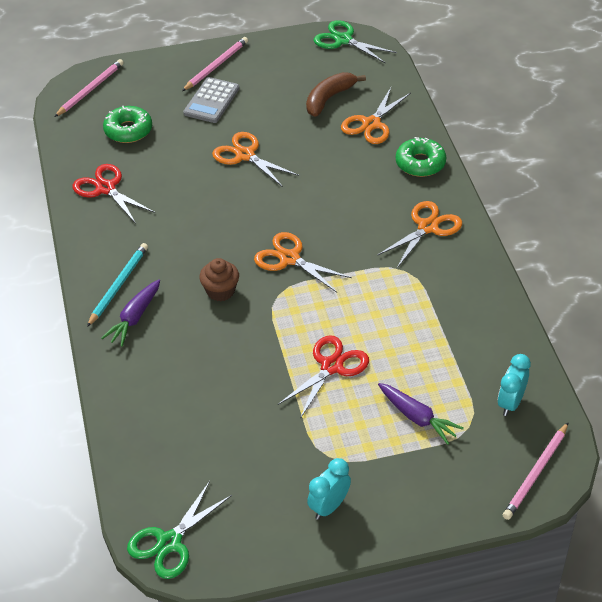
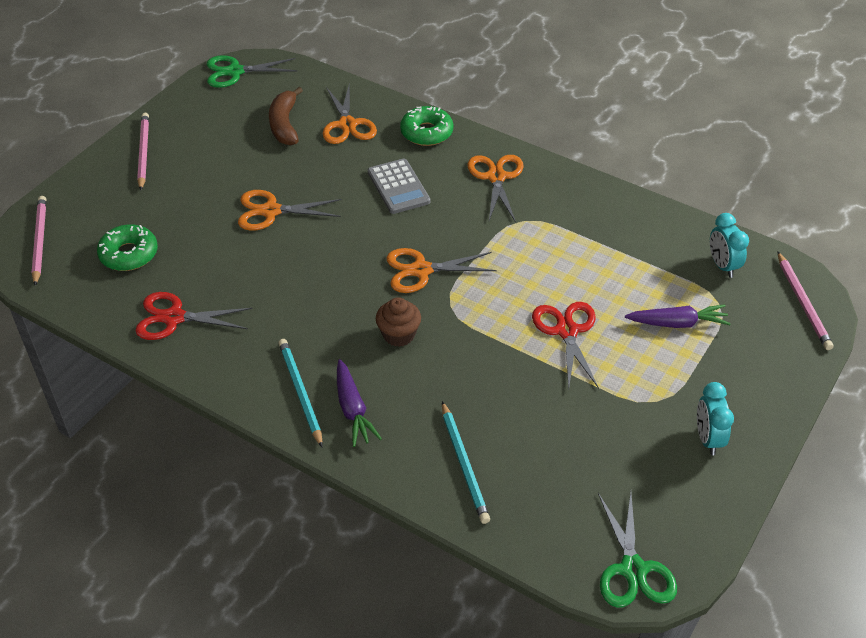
camera: 45 degrees left, 0 degrees up
grey calculator [183,77,240,123] -> grey calculator moved to [368,159,430,214]
none -> turquoise pencil [442,401,490,524]

